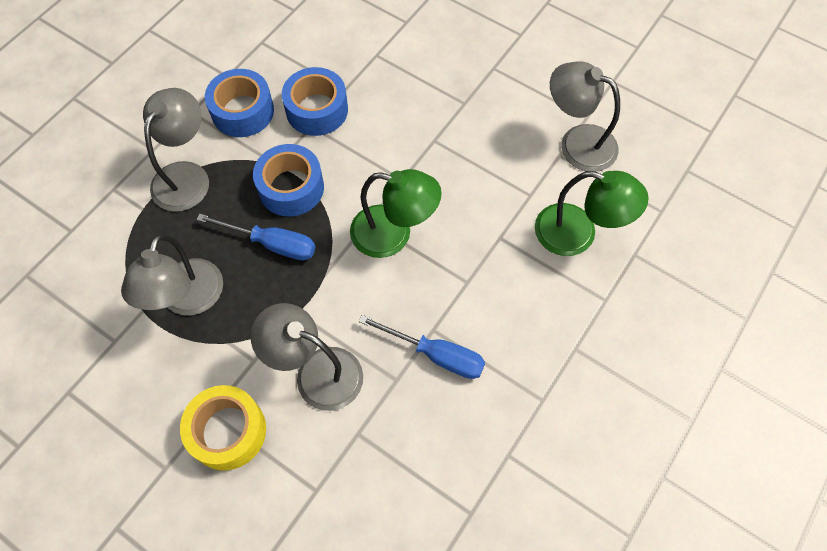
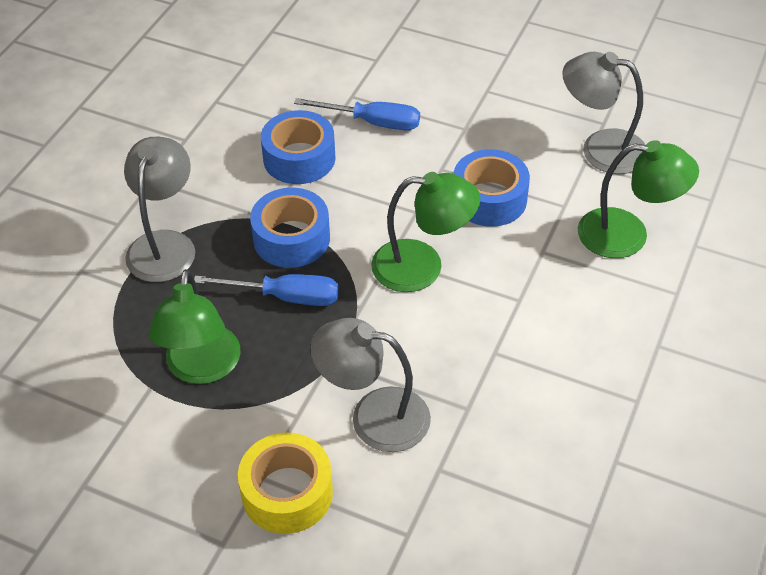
camera: 10 degrees left, 15 degrees down
grey lamp [121,234,223,315] -> green lamp [148,269,241,384]
blue tape [205,69,274,137] -> blue tape moved to [454,149,530,227]
blue screwdriver [359,315,485,379] -> blue screwdriver moved to [294,98,420,131]

